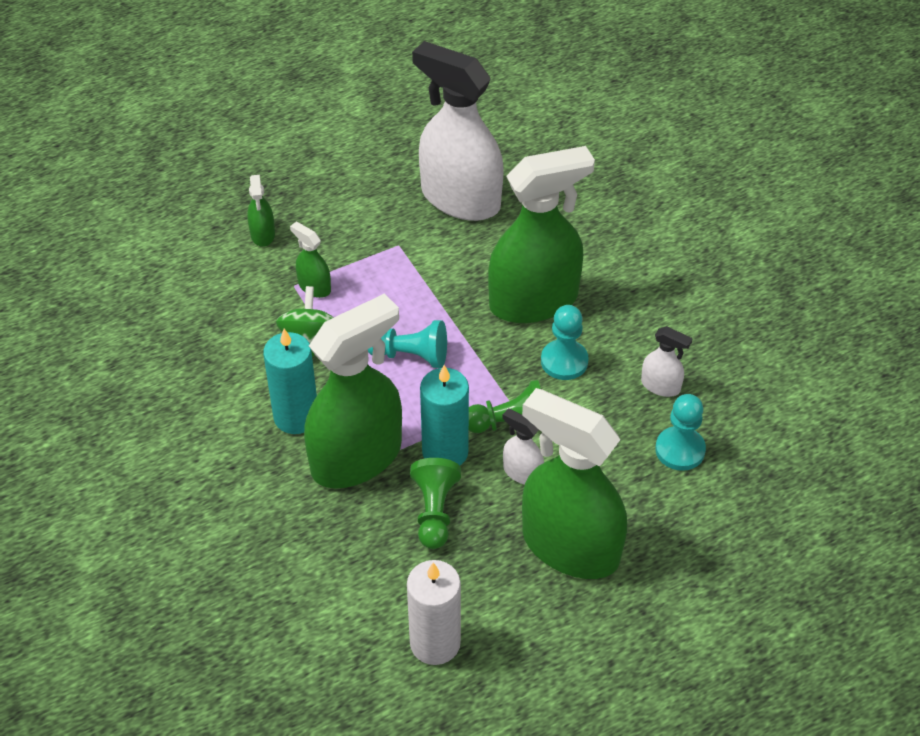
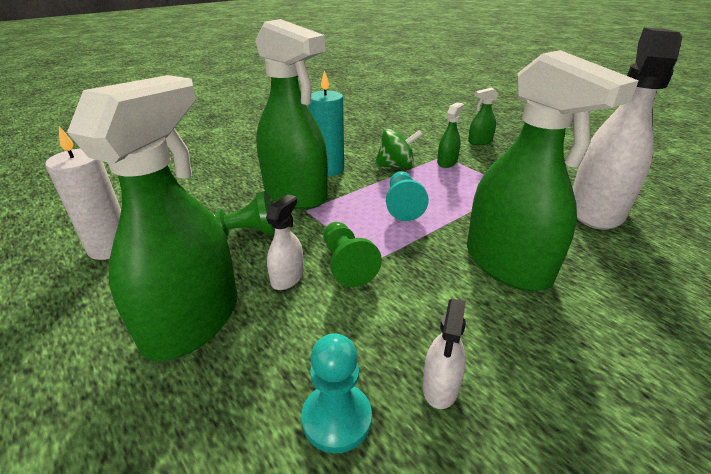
camera: 80 degrees right, 15 degrees down
turquoise candle [420,365,469,465] -> none
turquoise pawn [541,305,589,380] -> none

